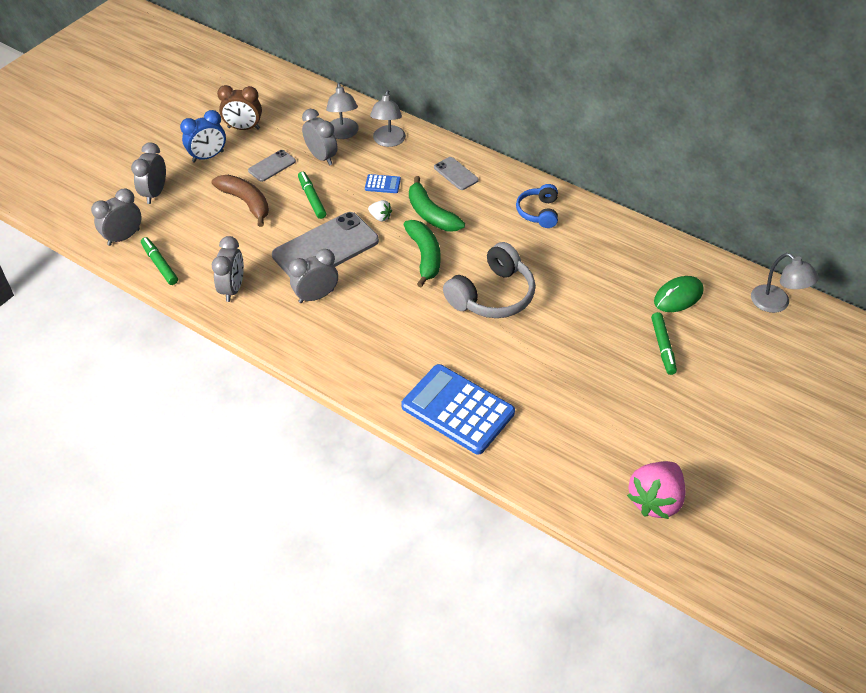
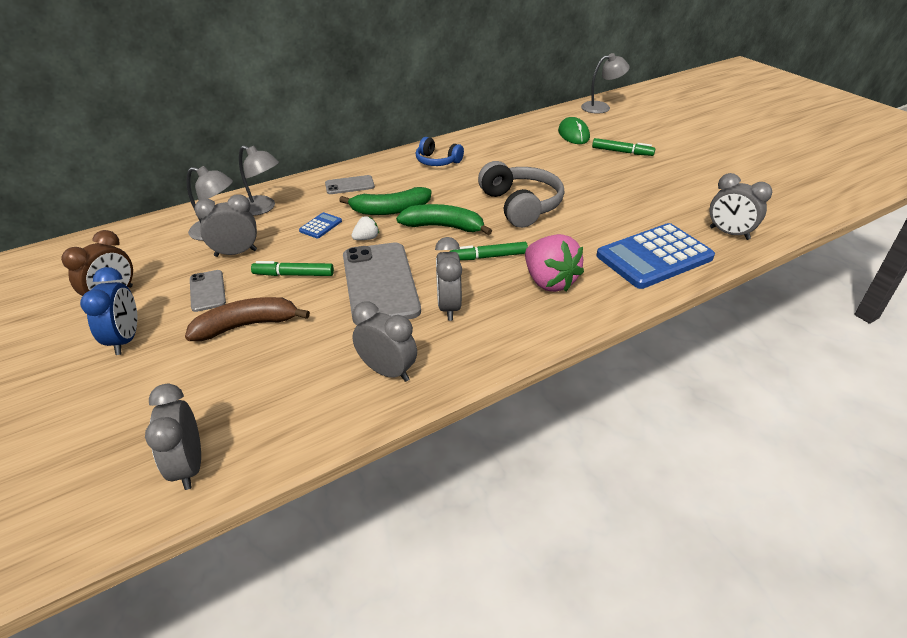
camera: 65 degrees left, 10 degrees down
grey clock [131,142,166,204] -> grey clock moved to [710,173,772,240]
green marker [141,237,178,285] -> green marker moved to [450,242,528,260]
pink strawberry [627,461,685,519] -> pink strawberry moved to [525,234,584,292]

